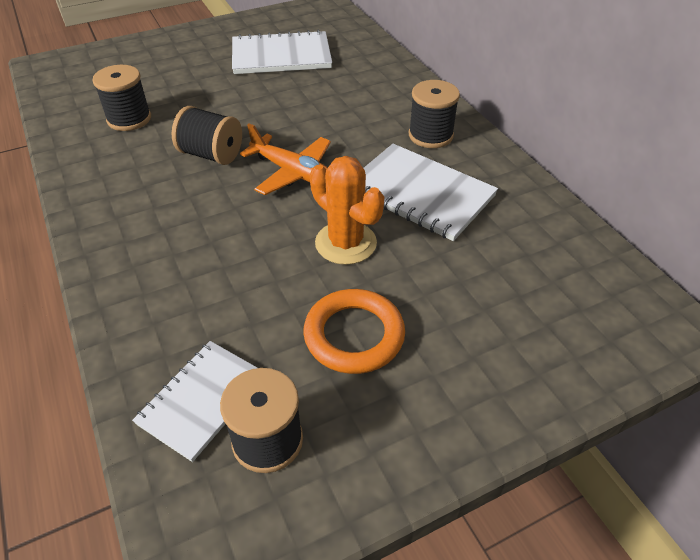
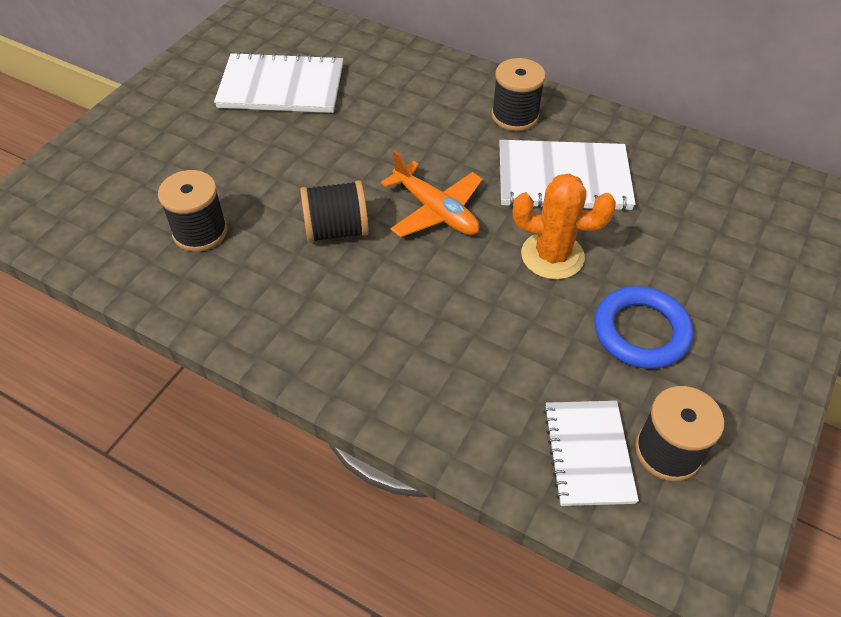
camera: 35 degrees left, 5 degrees up
white notebook [232,30,332,74] -> white notebook turned 45 degrees clockwise [214,52,343,113]
orange plane [240,123,331,195] -> orange plane turned 45 degrees clockwise [381,151,483,238]
orange ring [303,289,405,374] -> blue ring [594,286,693,369]

